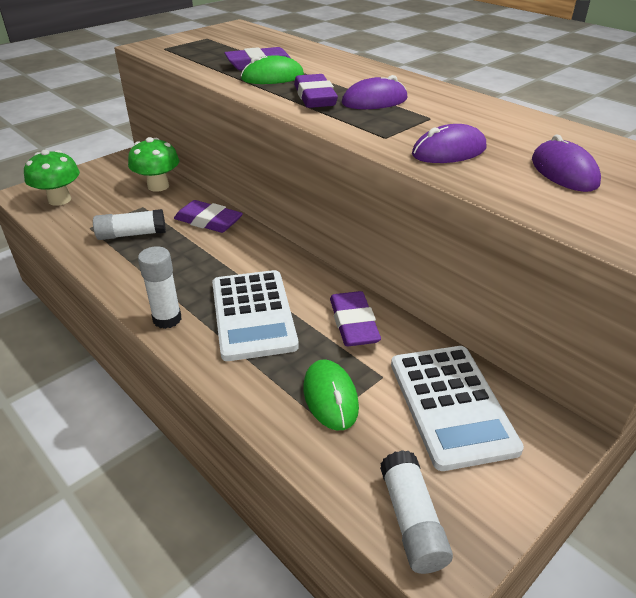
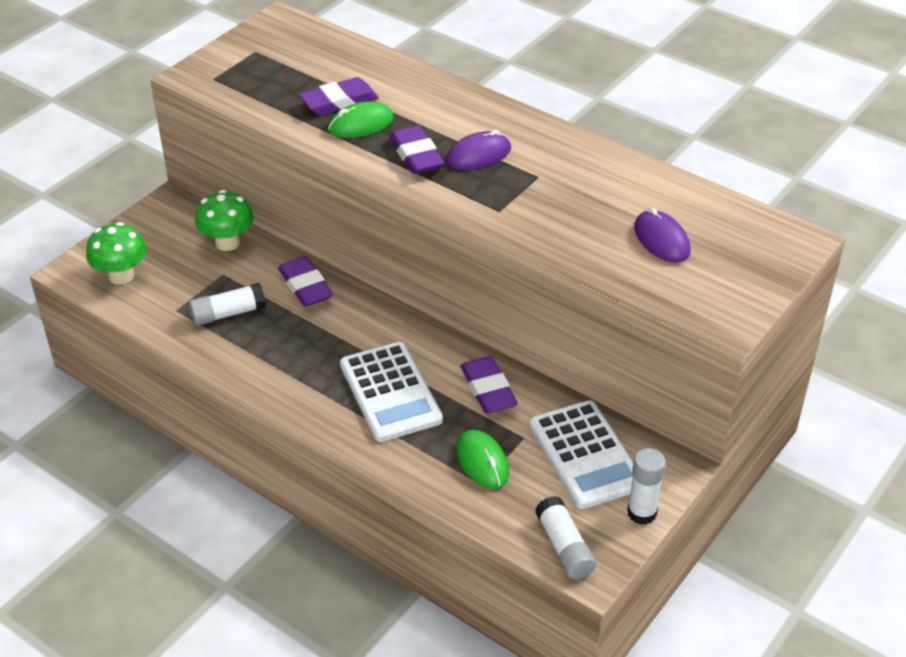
camera: 10 degrees left, 5 degrees up
white glue stick [138,246,182,329] -> white glue stick moved to [627,448,666,525]
purple eraser [174,200,243,233] -> purple eraser turned 45 degrees clockwise [278,256,333,307]
purple mouse [412,124,486,163] -> none

